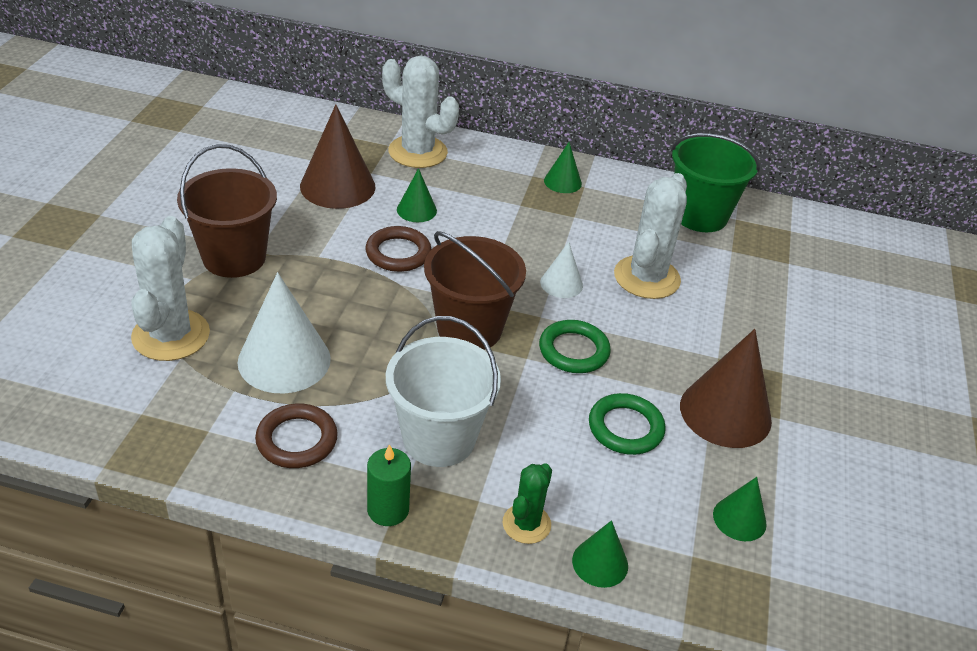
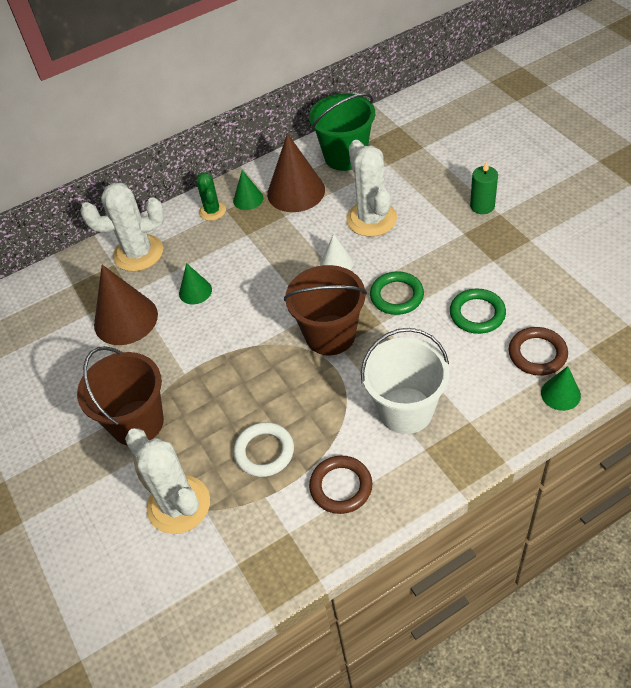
camera: 35 degrees left, 10 degrees up
white cone [238,272,331,393] -> white ring [234,422,294,477]
brown ring [365,226,431,272] -> brown ring moved to [509,327,568,376]
green candle [367,444,411,526] -> green candle moved to [470,160,498,214]
green cactus [502,463,552,544] -> green cactus moved to [196,172,226,221]
brown cone [680,329,772,448] -> brown cone moved to [267,133,325,212]
green cone [713,477,767,541] -> none

